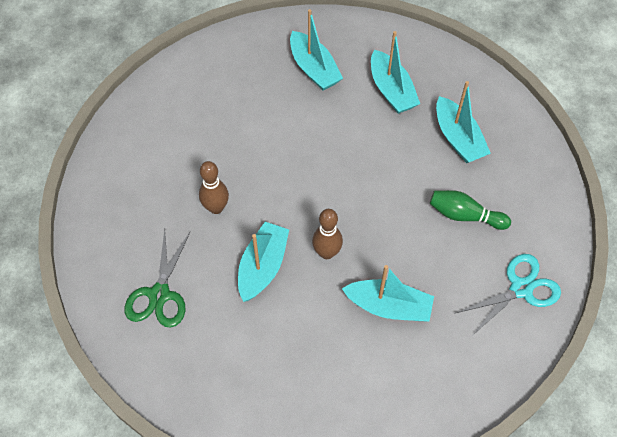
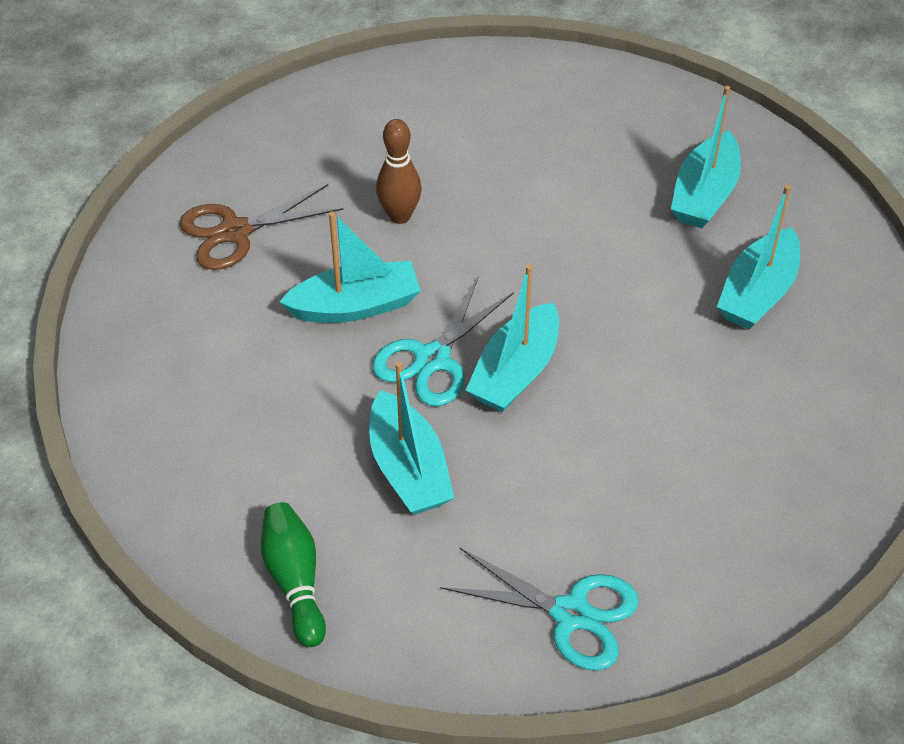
camera: 55 degrees right, 10 degrees down
green scissors [124,229,190,328] -> brown scissors [180,184,343,270]
brown bowling pin [312,209,343,259] -> turquoise scissors [372,276,514,406]
green bowling pin [430,190,511,230] -> green bowling pin moved to [261,502,326,647]
turquoise boat [436,81,491,163] -> turquoise boat moved to [466,265,559,412]

